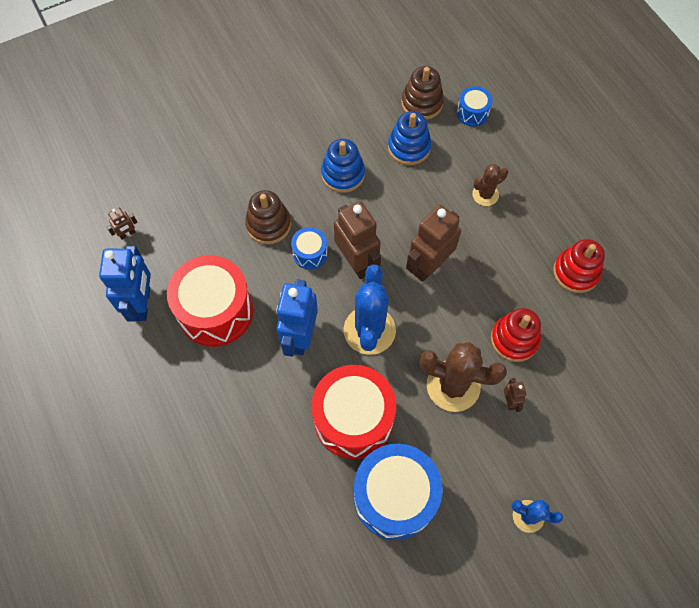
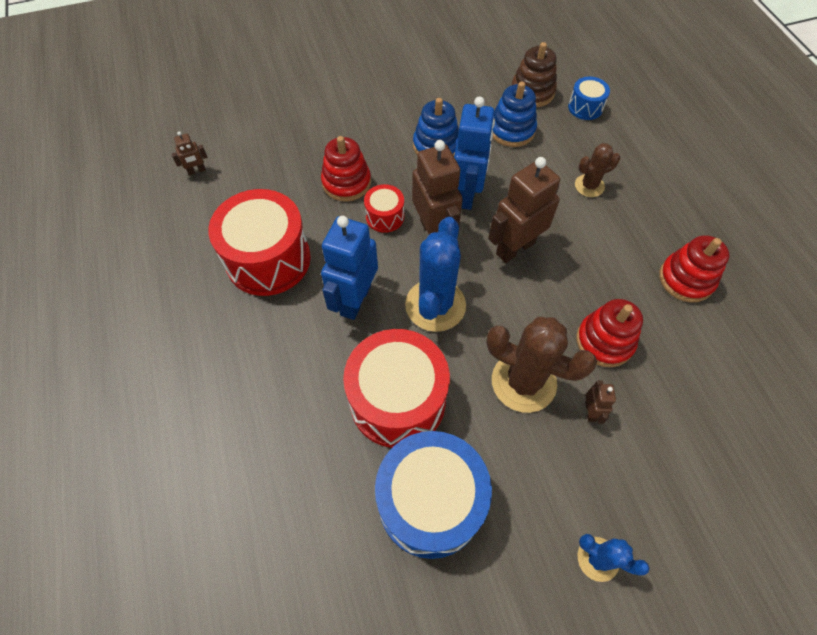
camera: 10 degrees right, 5 degrees down
blue robot [99,246,151,321] -> blue robot moved to [454,96,495,210]
brown stacking toy [245,190,291,244] -> red stacking toy [321,136,371,202]
blue drum [291,227,328,269] -> red drum [364,184,404,233]

